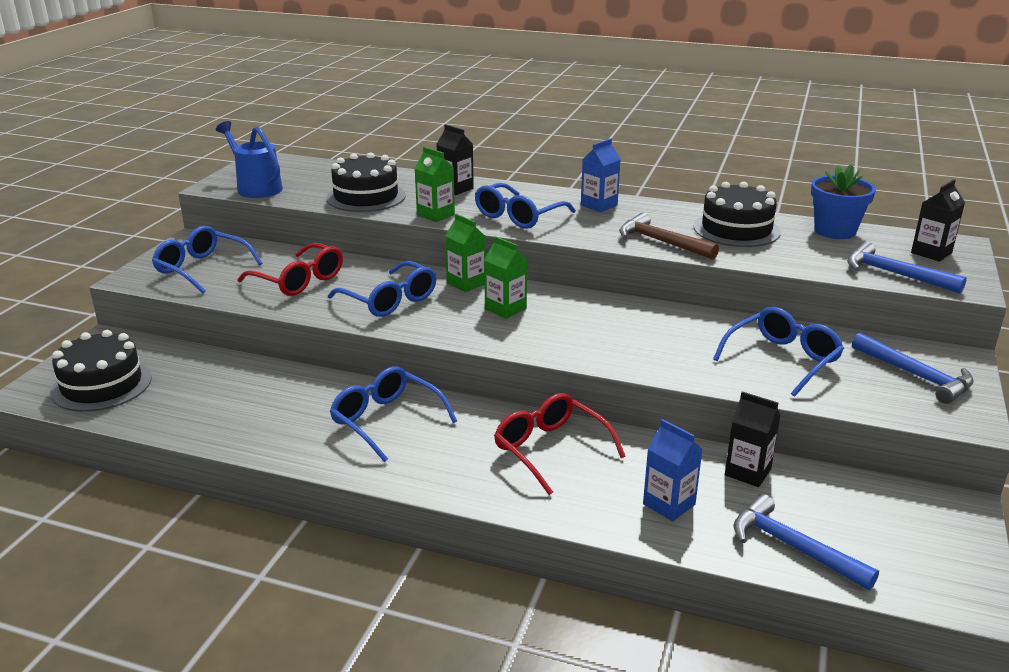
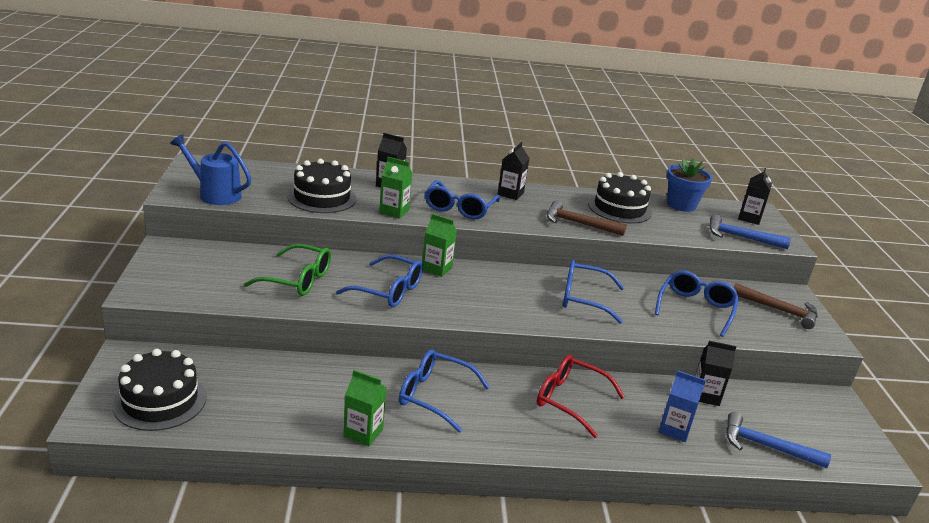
camera: 25 degrees left, 0 degrees up
blue glasses [152,226,262,294] -> blue glasses moved to [563,260,624,324]
red glasses [238,243,343,296] -> green glasses [244,244,331,296]
green carton [484,236,527,319] -> green carton moved to [343,370,386,446]
blue carton [581,138,621,212] -> black carton [498,142,529,200]
blue hammer [852,333,974,404] -> brown hammer [734,283,818,329]

